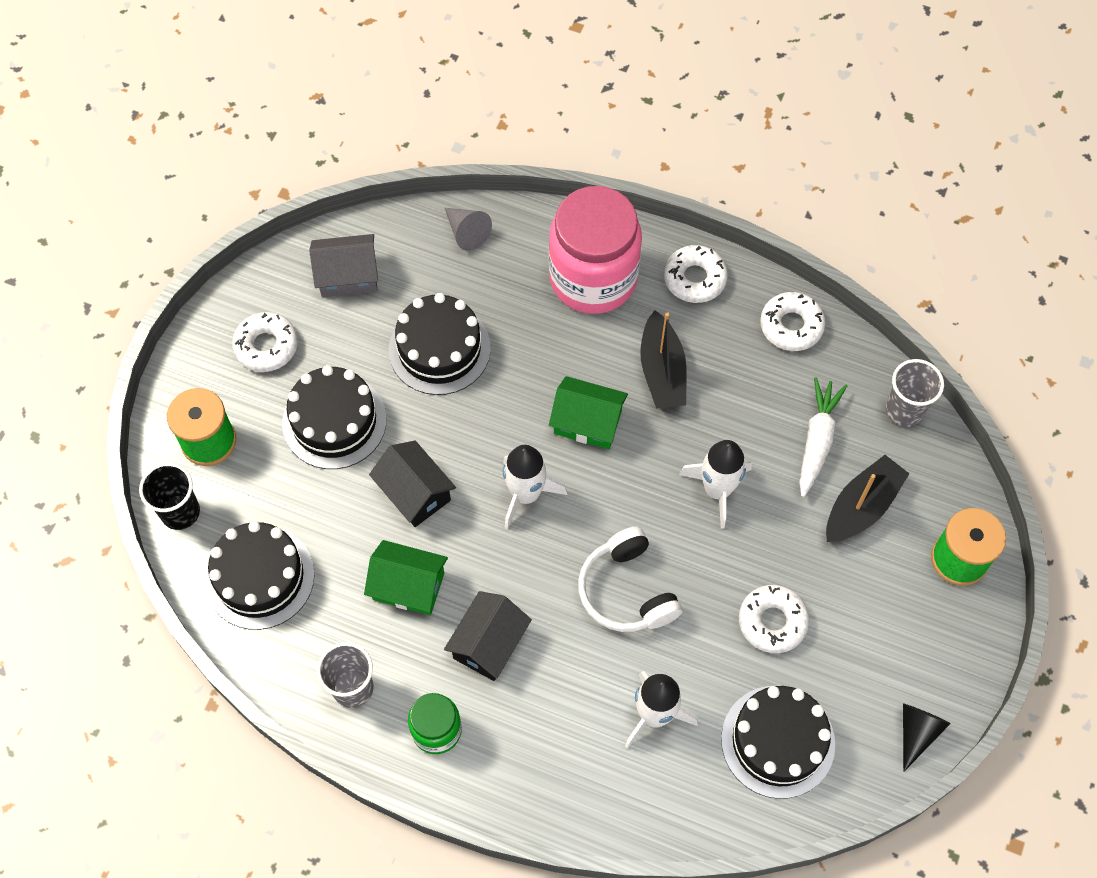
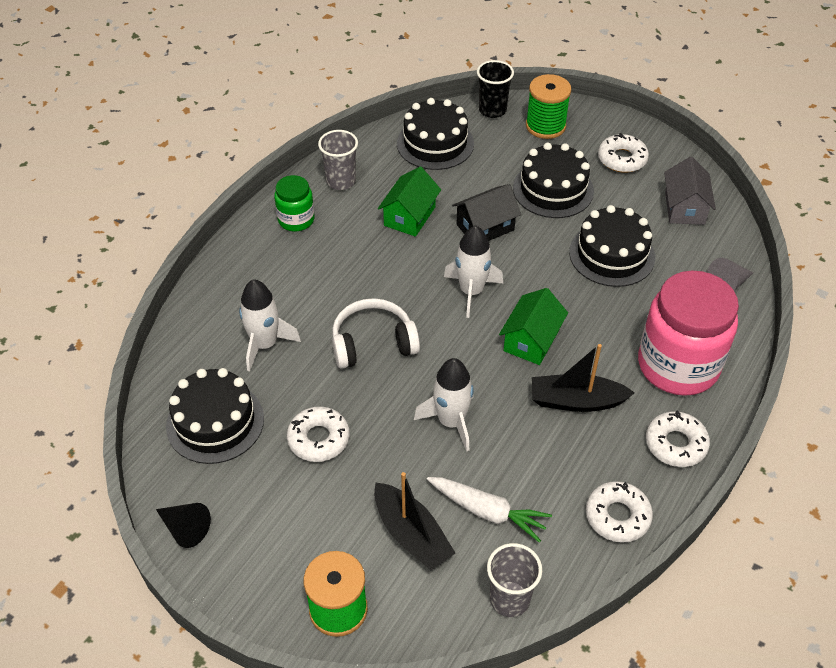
camera: 100 degrees right, 15 degrees down
black house [444,591,532,681] -> none

